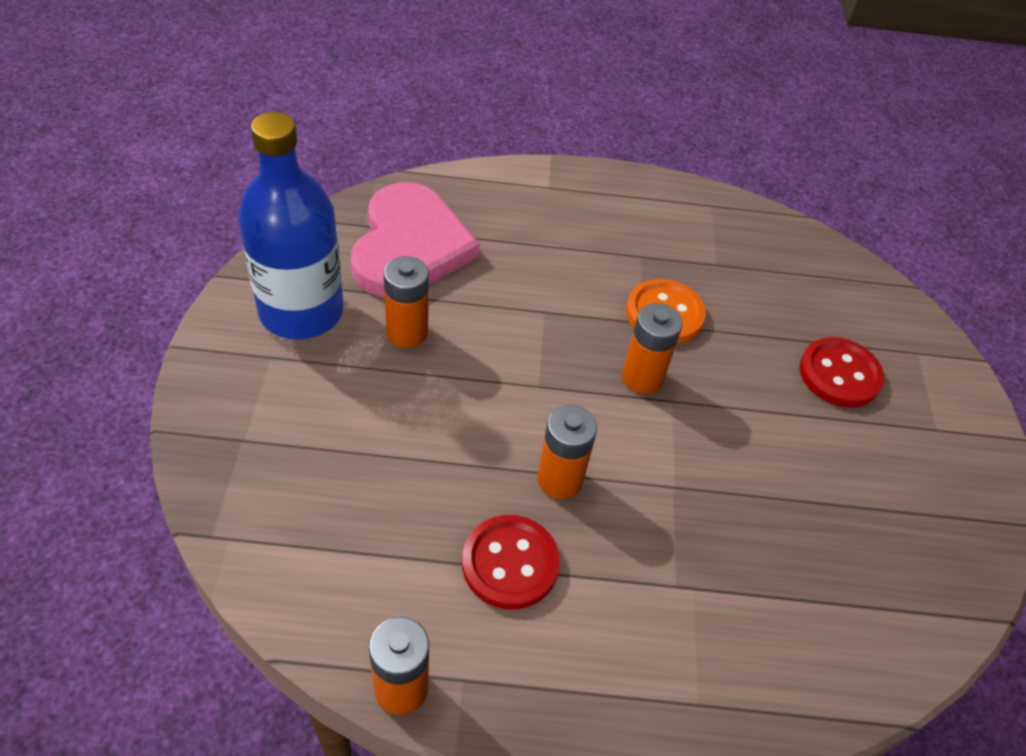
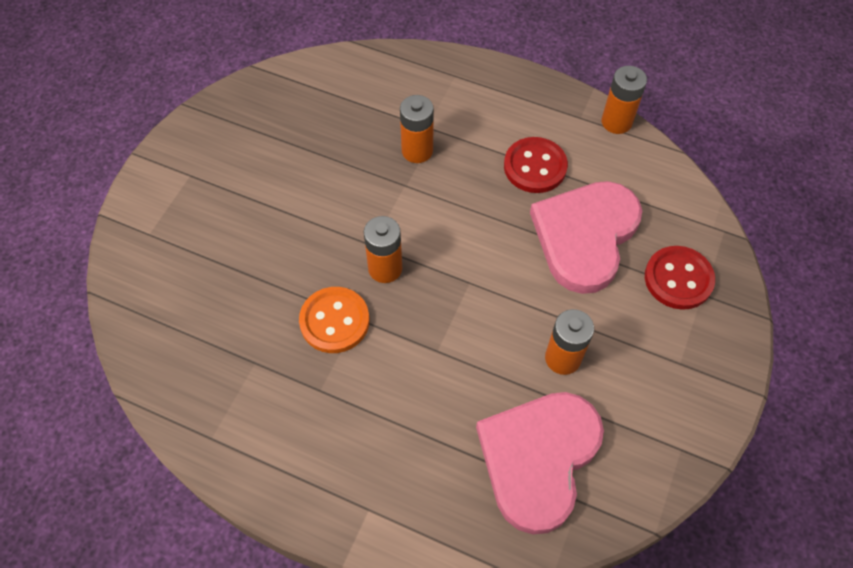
camera: 155 degrees left, 10 degrees up
blue bottle [238,112,344,340] -> none
orange battery [537,405,597,499] -> orange battery moved to [400,95,434,163]
red button [800,337,884,407] -> red button moved to [645,246,715,310]
none -> pink heart [530,181,642,294]

